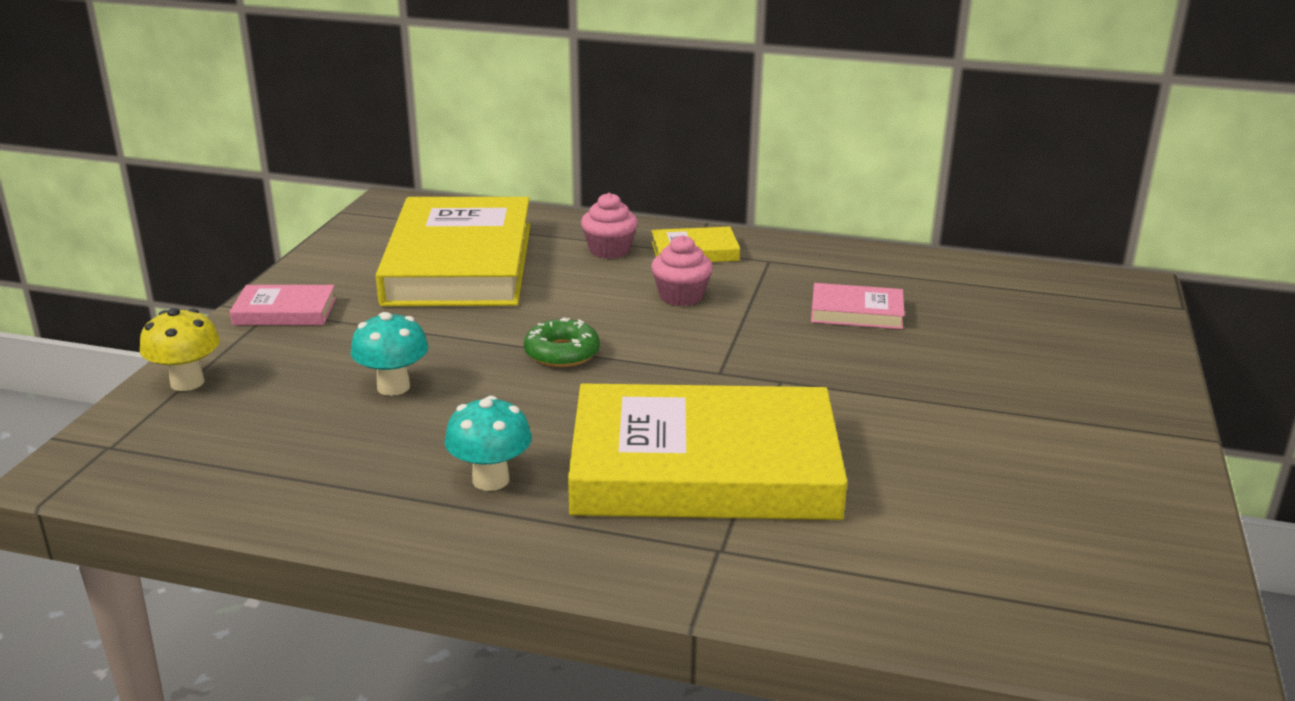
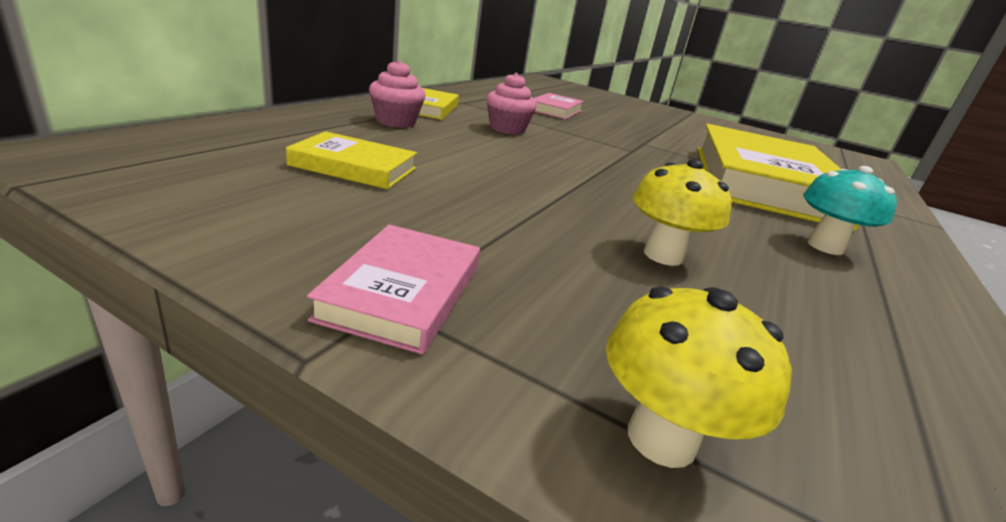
camera: 80 degrees left, 0 degrees up
turquoise mushroom [350,312,428,396] -> yellow mushroom [632,159,732,266]
yellow book [376,197,531,306] -> yellow book [286,131,417,189], size x0.43
green donut [524,318,600,367] -> none

